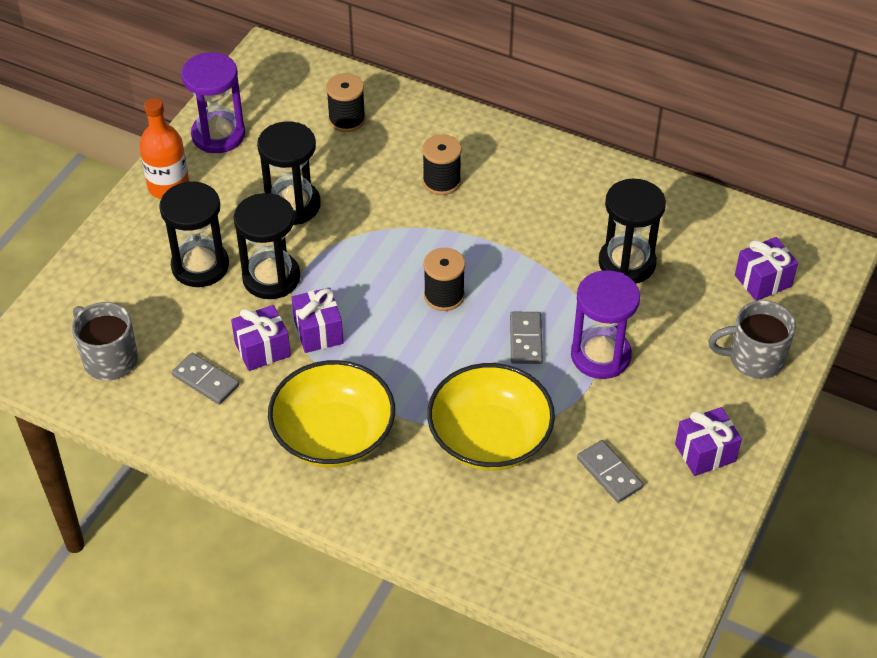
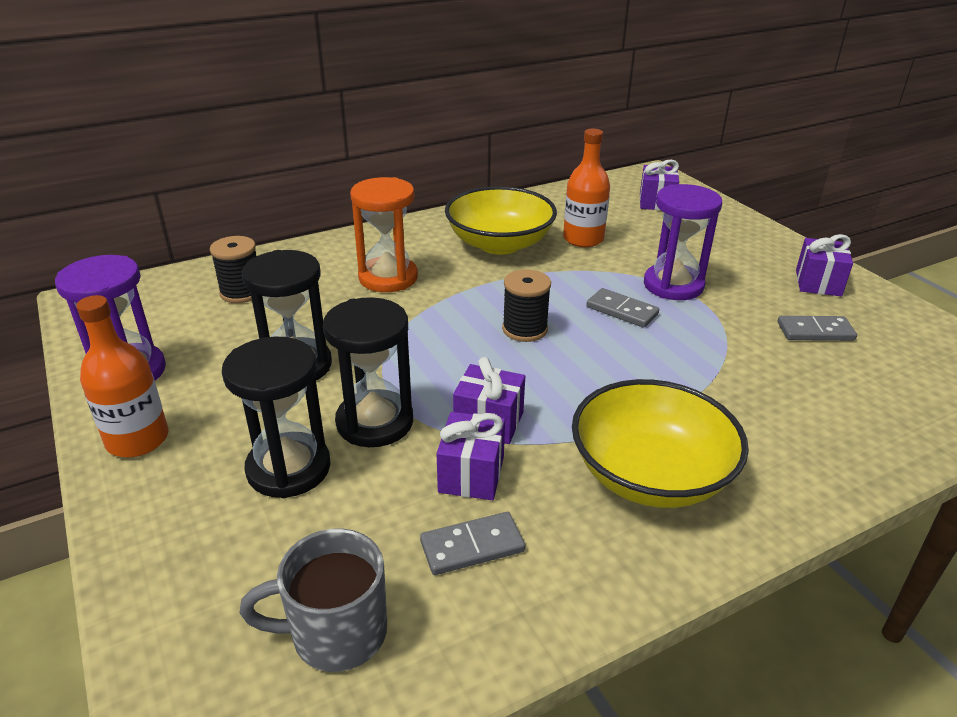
camera: 55 degrees left, 15 degrees down
black spool [422,134,461,195] -> orange hourglass [350,177,418,292]
yellow bowl [427,363,555,471] -> yellow bowl moved to [445,186,557,255]
black hourglass [599,178,666,284] -> orange bottle [563,129,610,247]
grey mug [708,300,796,379] -> none

